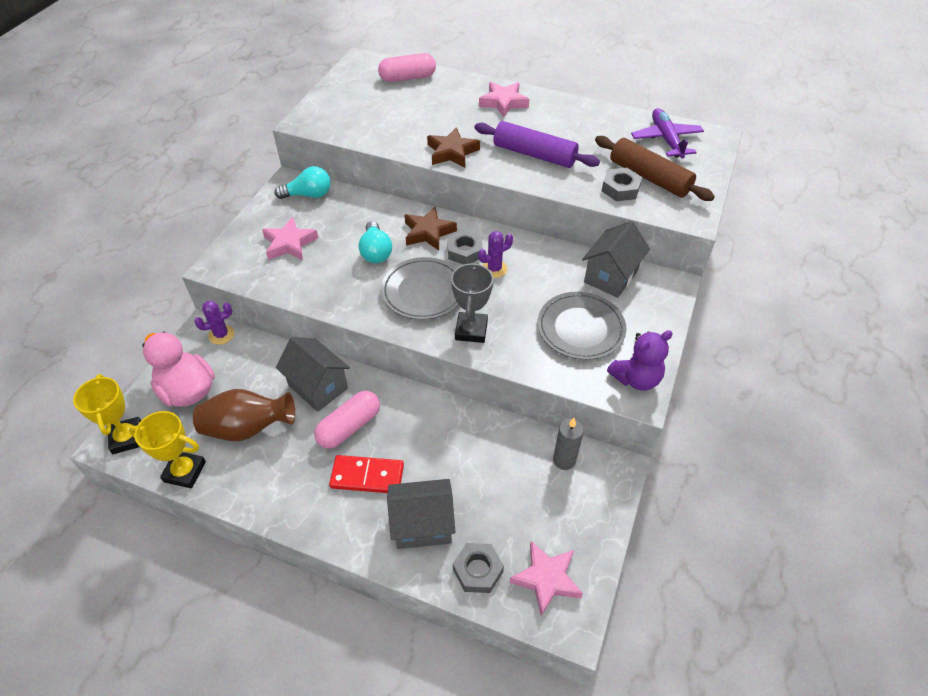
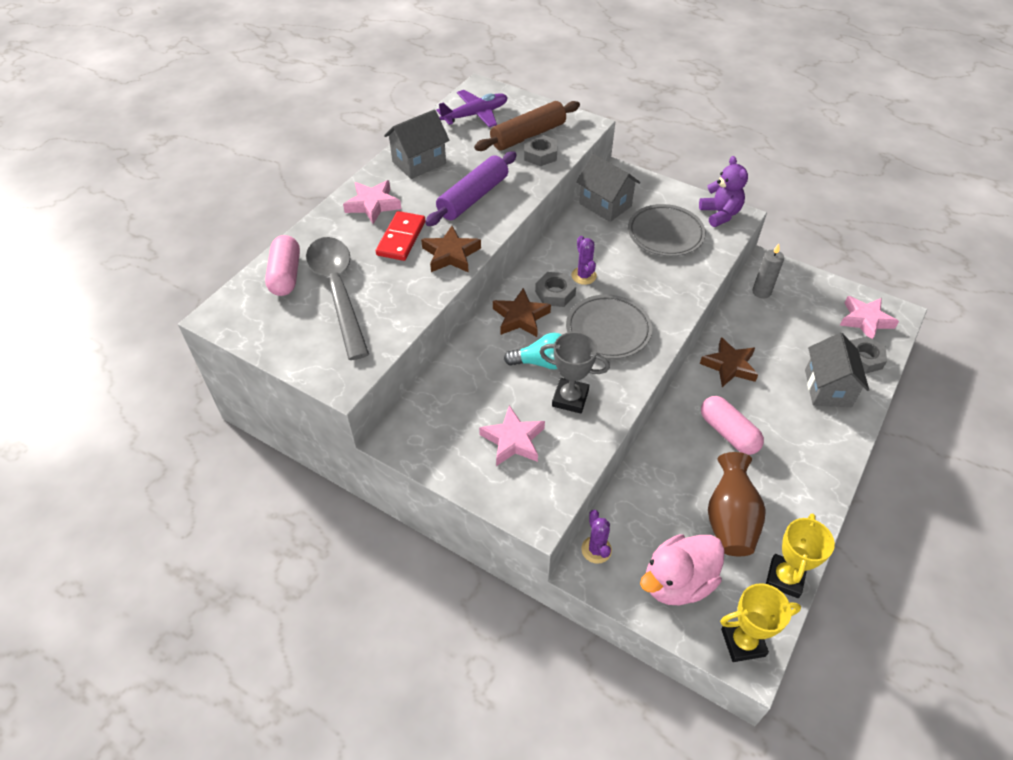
camera: 80 degrees left, 0 degrees up
turquoise light bulb [274,166,330,199] -> none
grey house [276,337,350,412] -> grey house moved to [384,109,449,179]
red domino [329,455,404,493] -> red domino moved to [376,211,425,261]
grey trophy [451,262,493,343] -> grey trophy moved to [540,332,610,414]
purple plane [631,108,704,158] -> purple plane turned 150 degrees clockwise [436,90,508,127]
none -> grey spoon [306,237,369,360]
none -> brown star [700,337,758,387]

